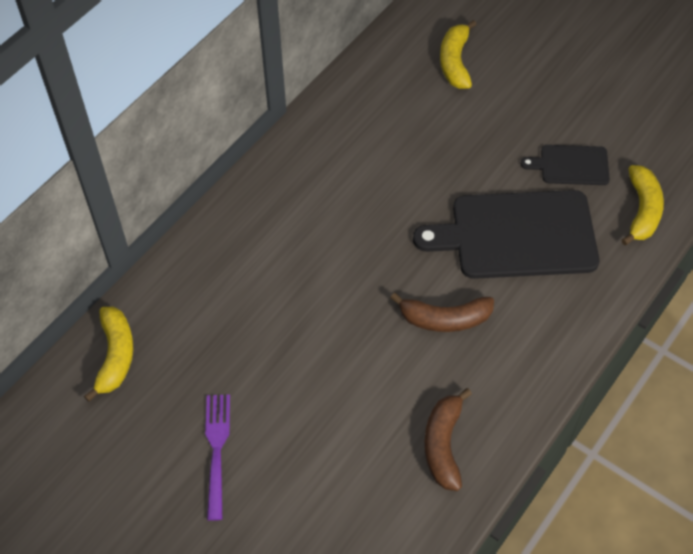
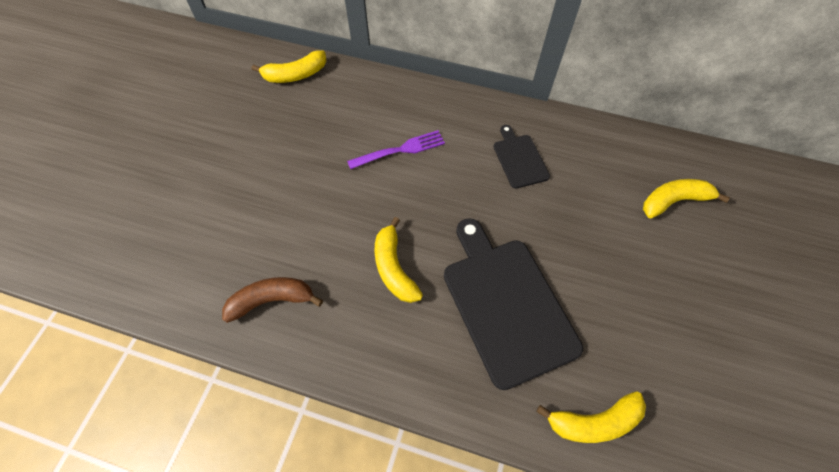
camera: 70 degrees right, 5 degrees up
purple fork [205,394,230,521] -> purple fork moved to [347,130,445,169]
brown banana [390,293,494,332] -> yellow banana [374,217,423,303]
black cutting board [520,145,610,185] -> black cutting board moved to [493,125,550,189]

